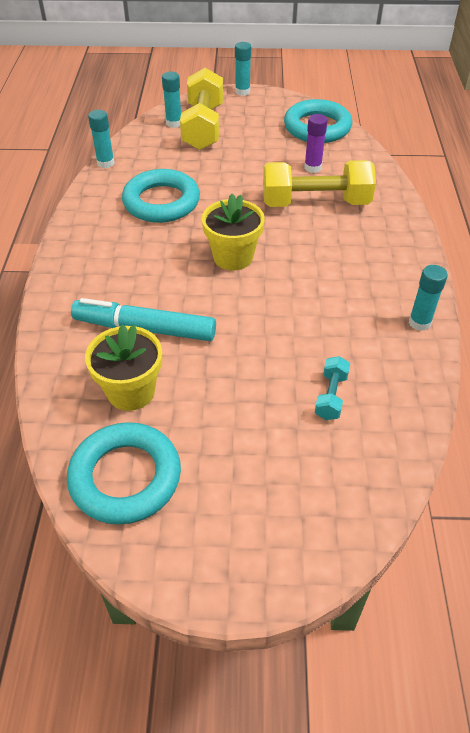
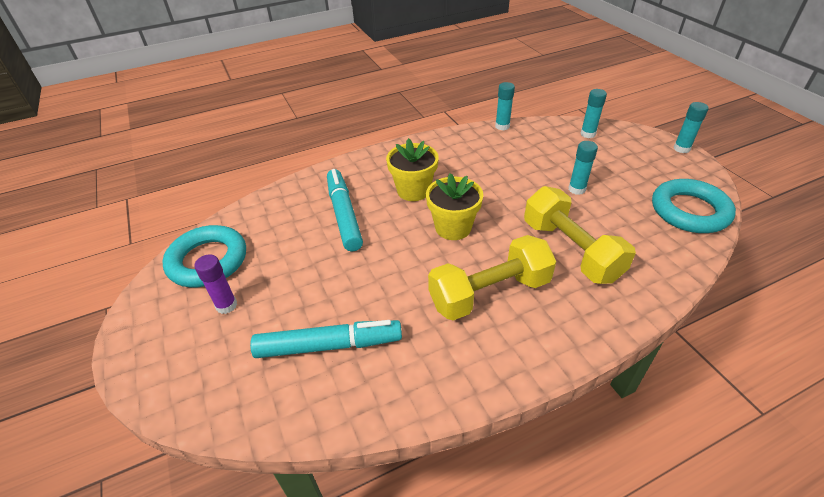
camera: 65 degrees right, 5 degrees down
yellow flower pot [85,324,162,411] -> yellow flower pot moved to [386,138,439,201]
turquoise ring [122,169,200,223] -> none
yellow dumbbell [180,68,223,150] -> yellow dumbbell moved to [428,235,556,320]
purple glue stick [304,114,328,173] -> purple glue stick moved to [194,254,237,314]
turquoise dumbbell [315,356,350,420] -> turquoise marker [250,320,402,358]
turquoise glue stick [409,265,448,331] -> turquoise glue stick moved to [568,141,598,195]

